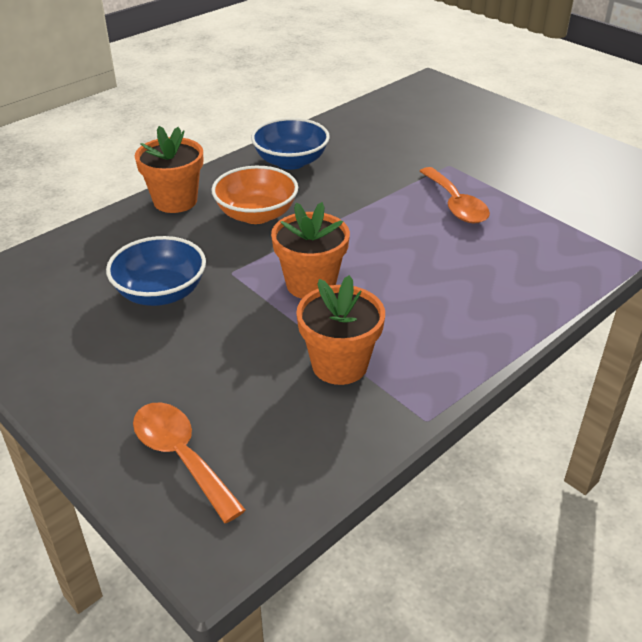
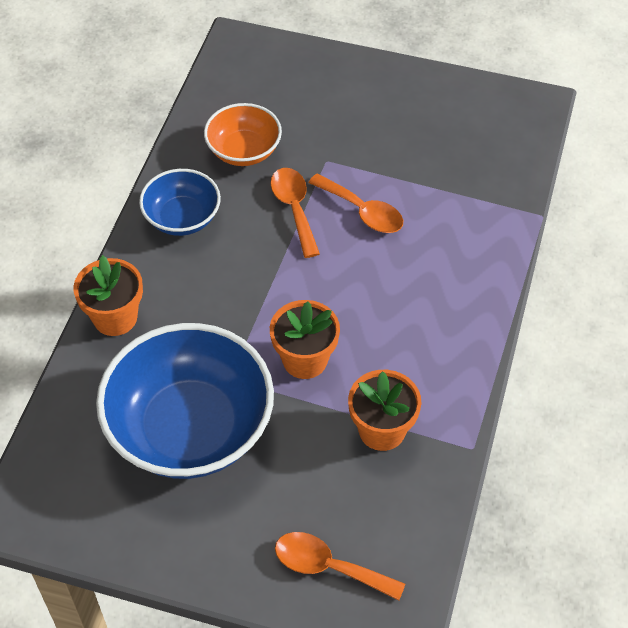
camera: 30 degrees left, 15 degrees up
blue bowl [106,236,206,306] -> blue bowl [96,323,274,479], size x1.90
orange bowl [211,166,298,224] -> orange bowl moved to [204,103,282,166]
none -> orange spoon [270,168,320,258]

